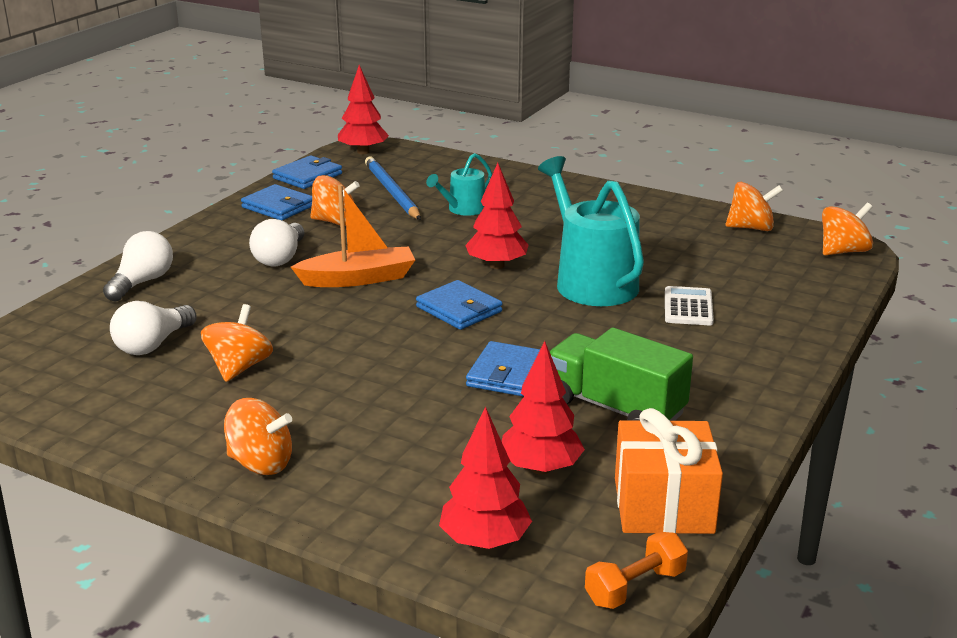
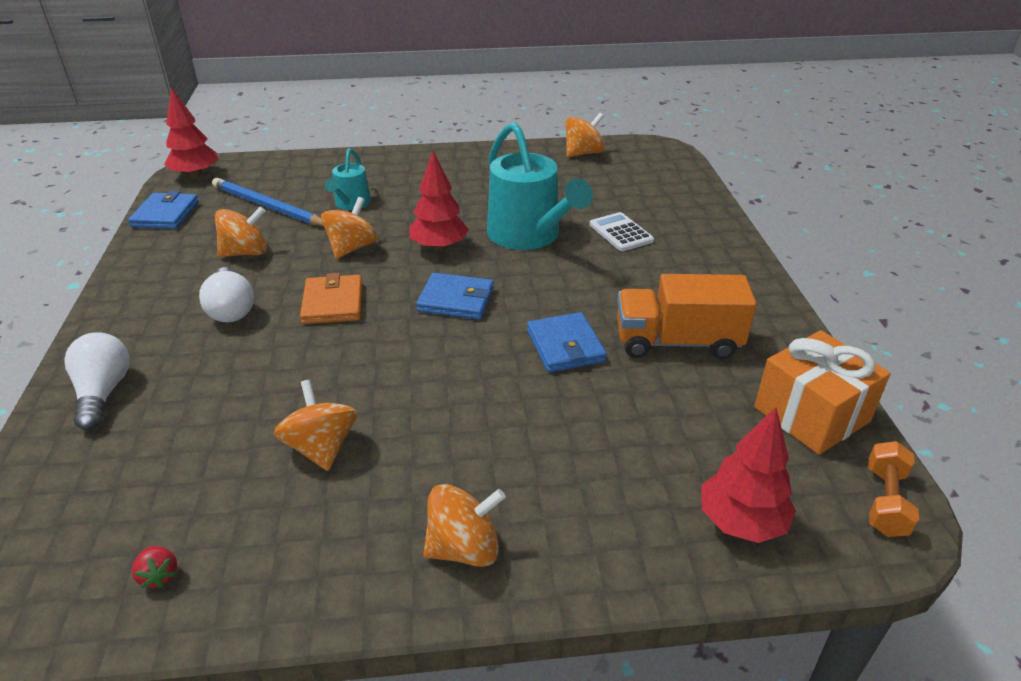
camera: 35 degrees left, 10 degrees up
white light bulb [110,301,197,355] -> none
blue wallet [241,184,312,220] -> none
orange boat [291,184,415,287] -> orange wallet [300,273,362,324]
red tree [502,341,585,475] -> none
turquoise watering can [538,156,644,306] -> turquoise watering can turned 150 degrees counterclockwise [487,122,593,250]
green truck [550,328,693,421] -> orange truck [617,274,756,359]
orange spinning top [822,203,873,255] -> orange spinning top moved to [321,197,378,259]
none -> red strawberry [131,546,178,588]

